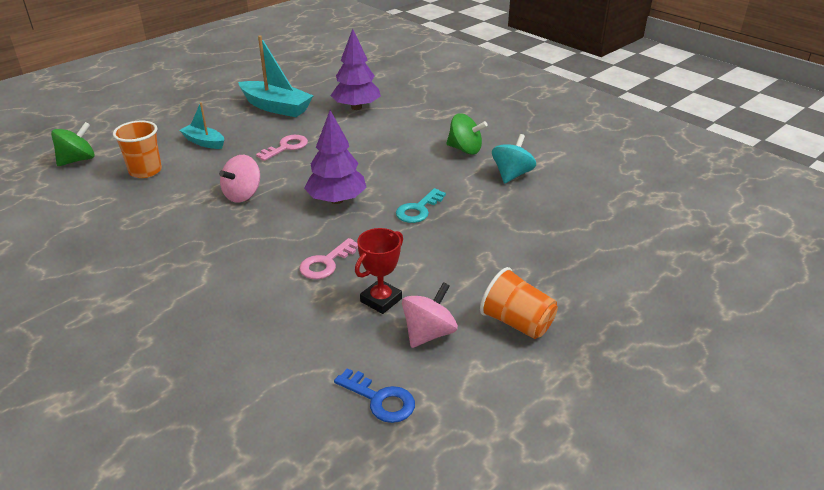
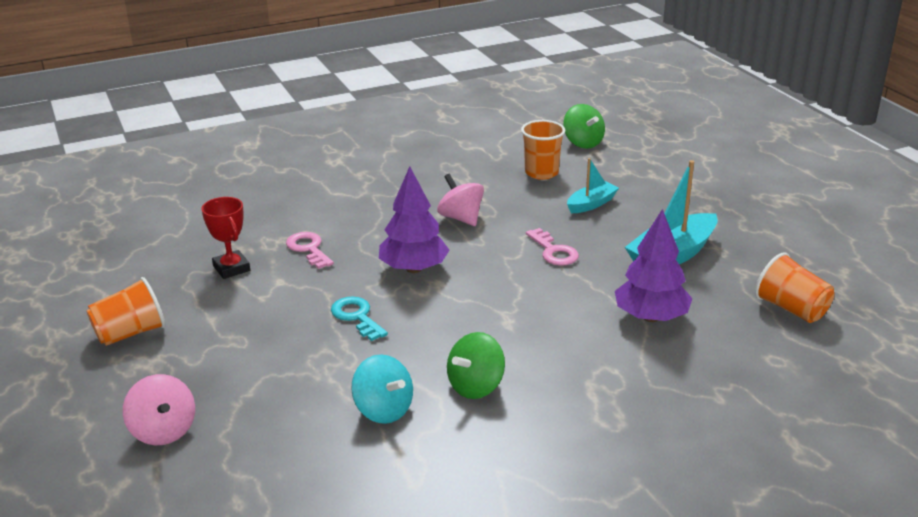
camera: 110 degrees right, 5 degrees down
blue key [334,368,415,423] -> none
pink spinning top [402,282,458,348] -> pink spinning top moved to [123,374,195,445]
none -> orange cup [755,252,834,323]

